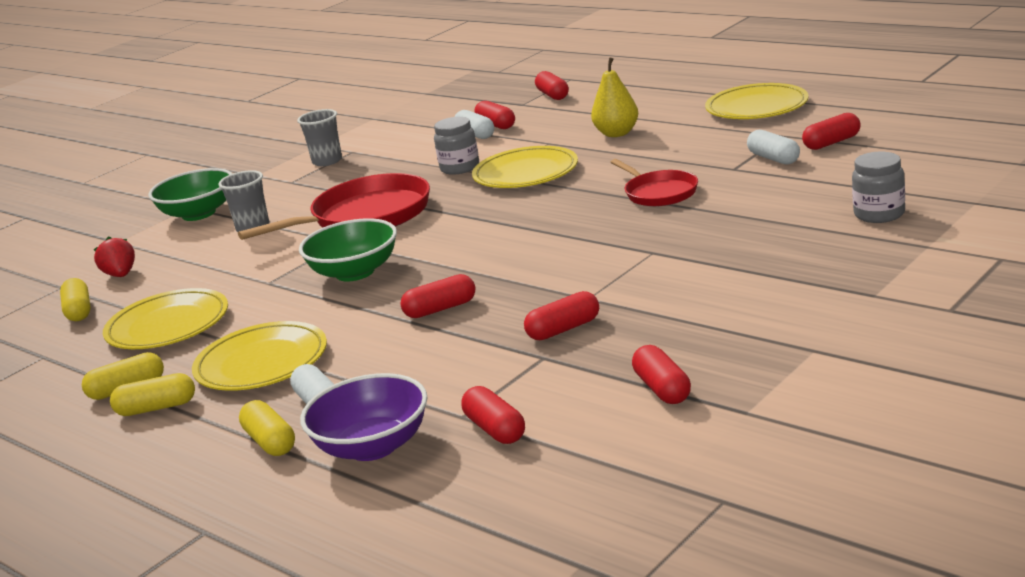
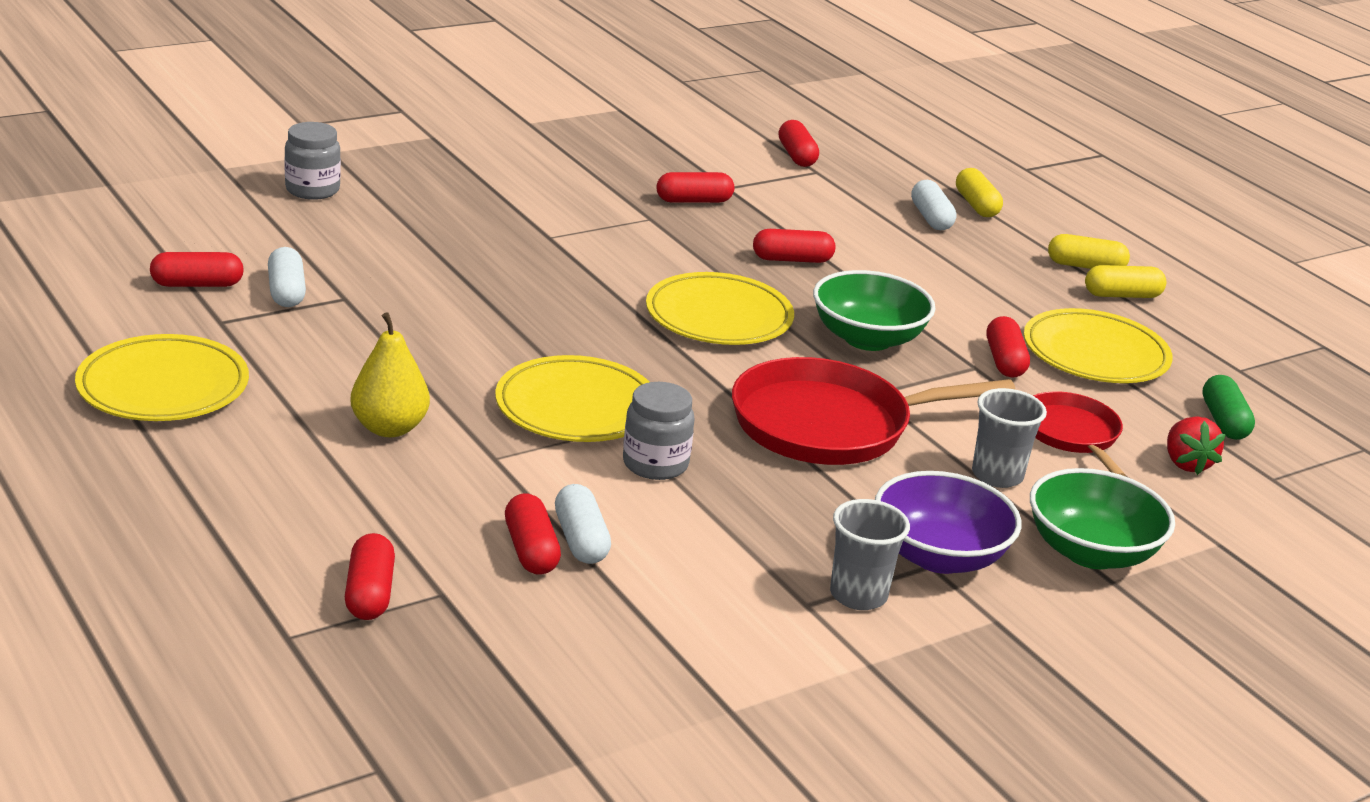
camera: 170 degrees left, 5 degrees up
yellow capsule [60,278,91,321] -> green capsule [1202,375,1255,440]
yellow plate [192,321,327,391] -> yellow plate moved to [646,272,794,345]
purple bowl [300,373,427,461] -> purple bowl moved to [875,471,1021,574]
red pan [611,159,698,207] -> red pan moved to [1033,391,1126,477]
red capsule [632,345,691,404] -> red capsule moved to [987,316,1030,377]

